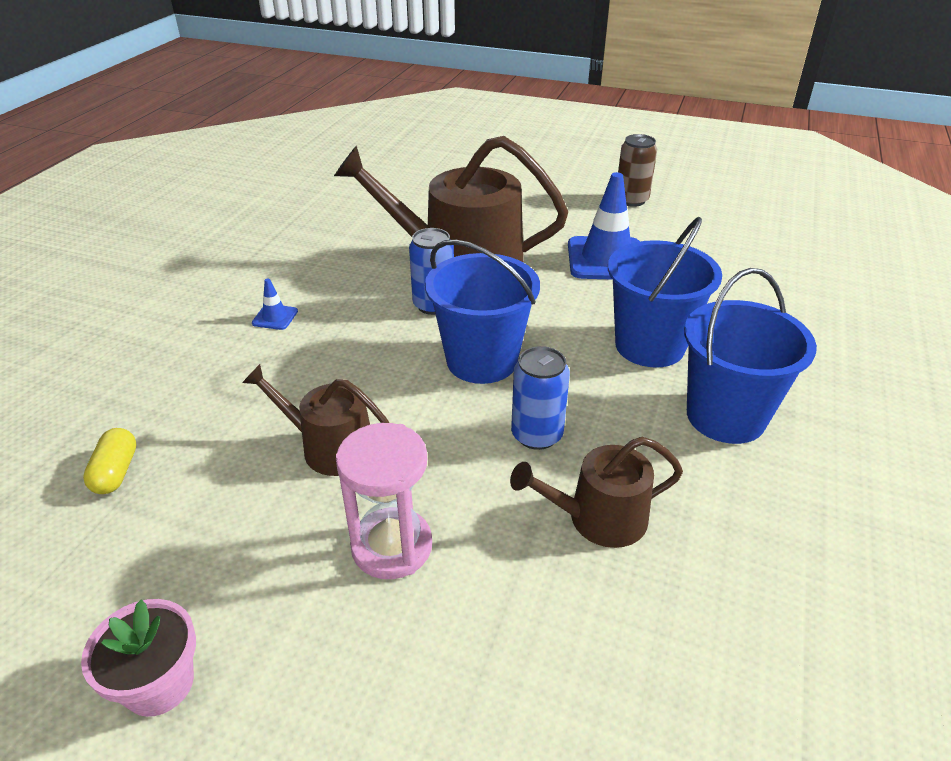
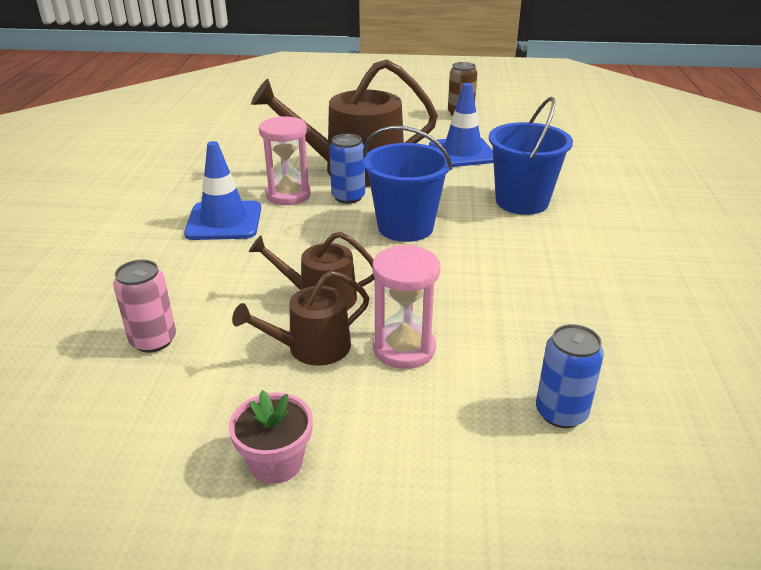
camera: 15 degrees left, 5 degrees down
yellow capsule [83,428,137,494] -> pink can [113,260,176,353]
blue traffic cone [252,278,298,330] -> blue traffic cone [184,141,261,240], size x2.26
brown watering can [510,437,683,548] -> brown watering can moved to [232,271,370,366]
blue can [511,346,570,450] -> blue can moved to [536,324,604,428]
blue bucket [684,268,817,444] -> none
none -> pink hourglass [259,116,311,205]

